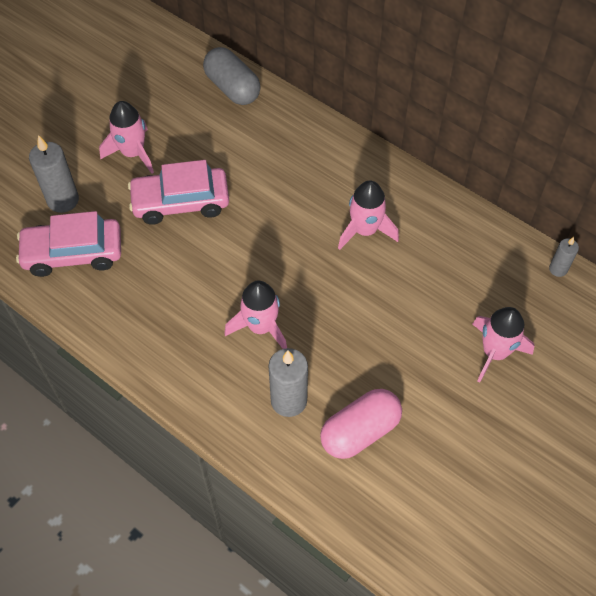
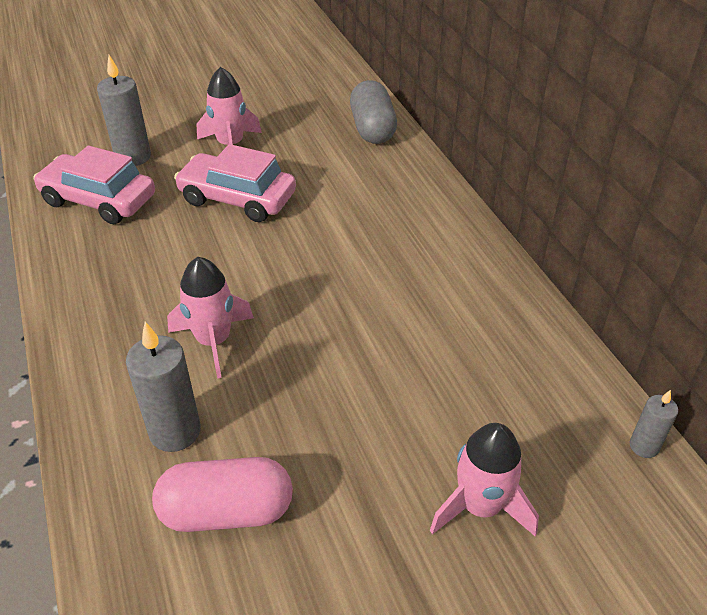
camera: 30 degrees right, 15 degrees down
pink rocket [338,181,399,250] -> none

